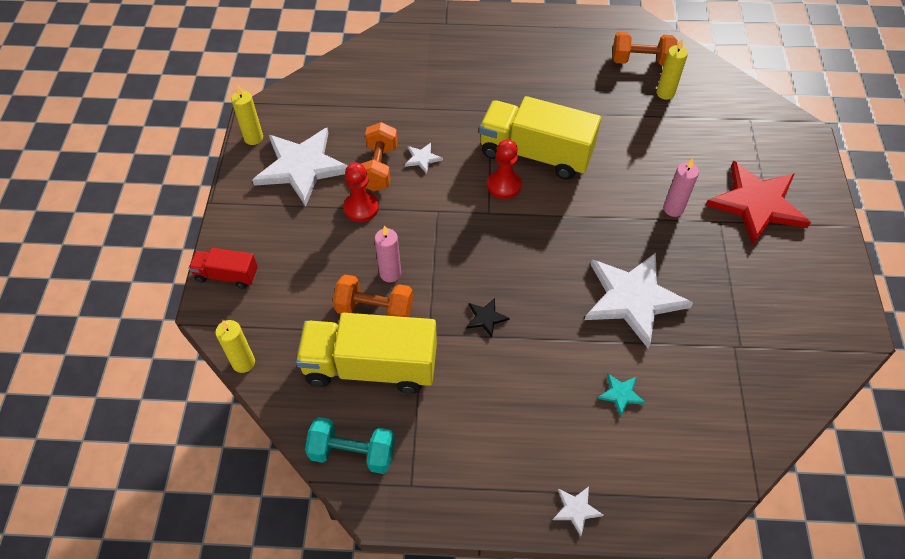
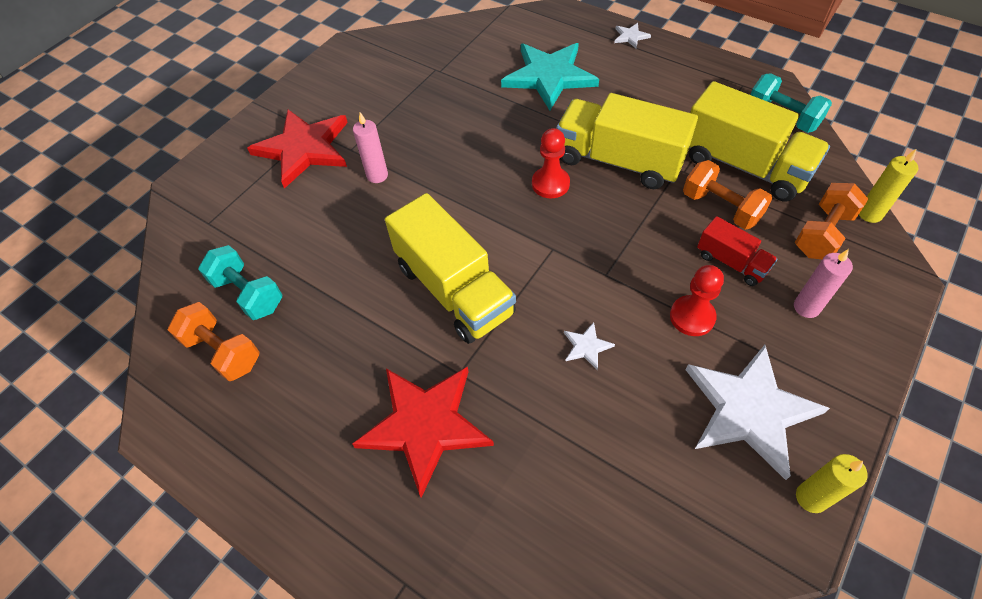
camera: 145 degrees left, 0 degrees up
red truck [189,248,258,289] -> red truck moved to [697,216,777,286]
orange dumbbell [361,122,398,191] -> orange dumbbell moved to [795,183,868,259]
pink candle [375,226,401,282] -> pink candle moved to [794,249,853,318]
black star [466,298,510,338] -> yellow truck [556,93,698,189]
red pawn [487,139,522,199] -> red pawn moved to [532,128,570,198]
white star [585,253,693,348] -> none
turquoise star [597,374,646,417] -> turquoise star [501,43,599,110], size x2.47
yellow candle [656,39,688,100] -> turquoise dumbbell [198,245,282,320]
none -> red star [352,366,494,498]

